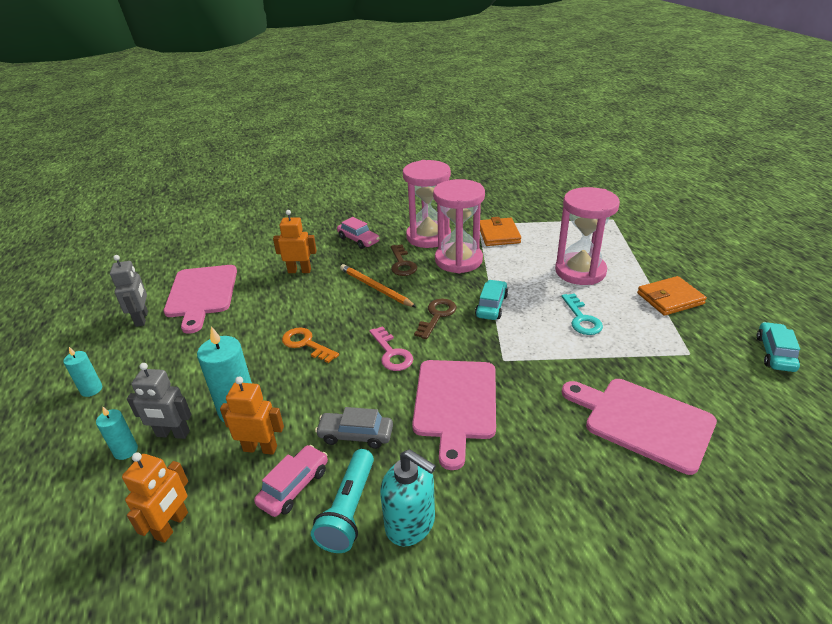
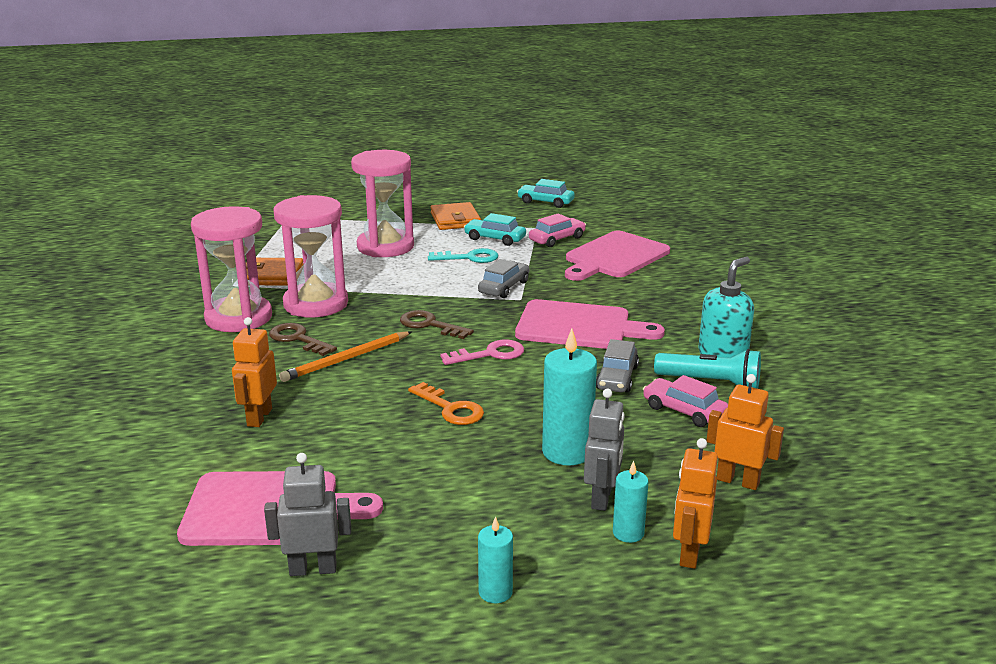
camera: 85 degrees left, 10 degrees down
orange robot [220,376,284,455] -> orange robot moved to [673,438,718,569]
orange key [282,327,339,363] -> orange key turned 90 degrees counterclockwise [408,382,484,425]
pink car [337,217,380,249] -> pink car moved to [529,213,586,247]
brown key [391,244,417,276] -> brown key turned 135 degrees counterclockwise [269,323,337,356]
turquoise car [475,280,508,320] -> turquoise car moved to [464,213,526,246]
none -> grey car [478,259,529,298]

